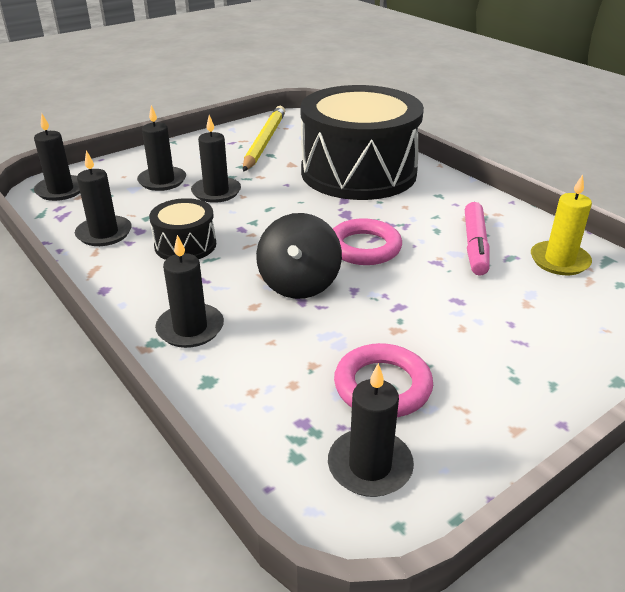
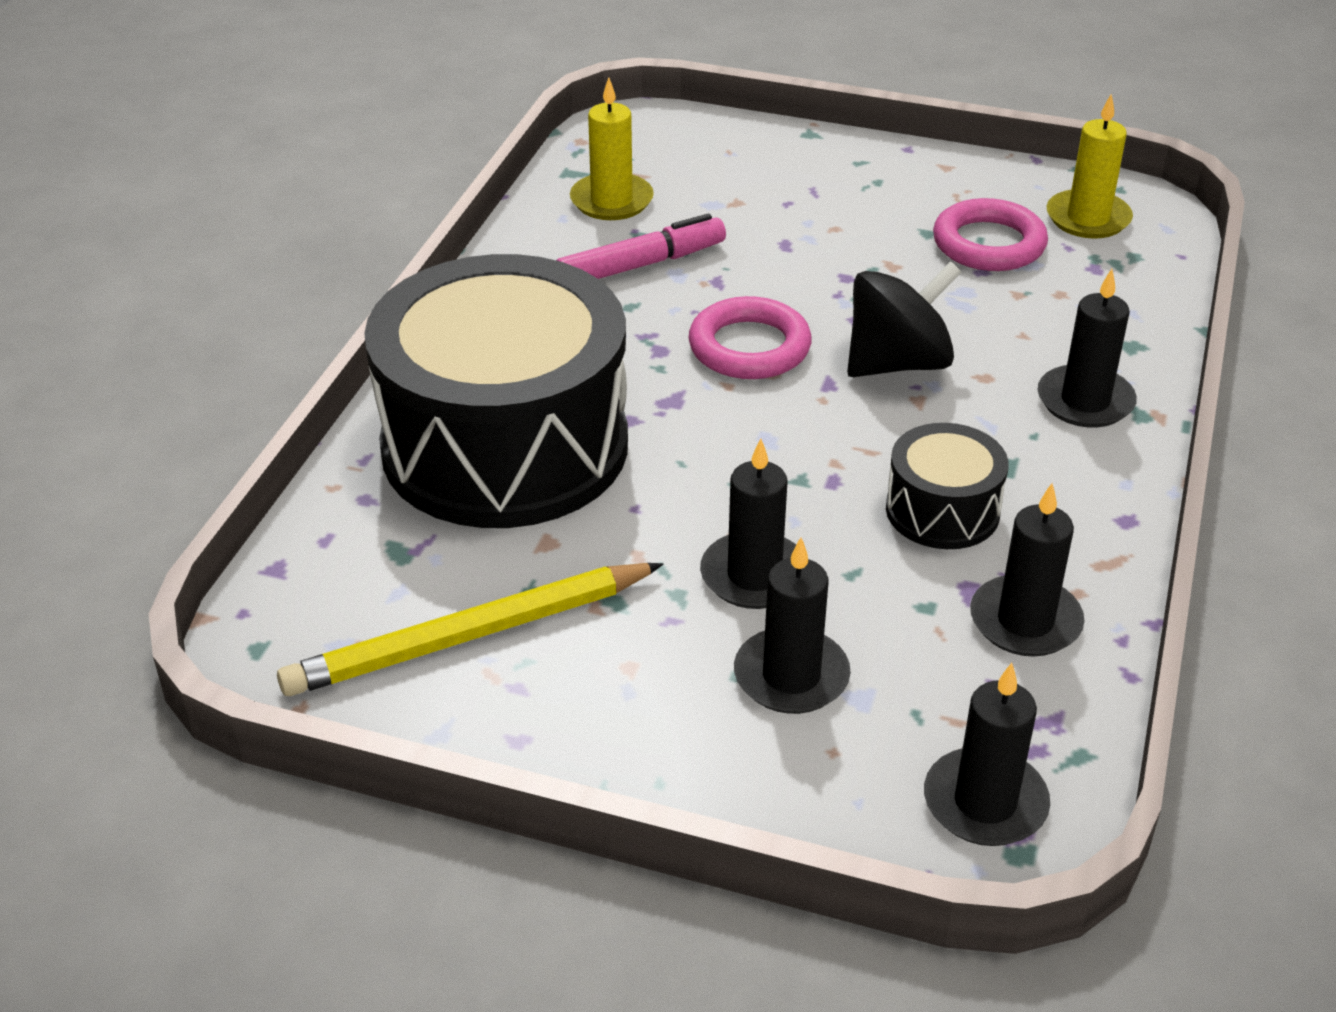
camera: 125 degrees left, 5 degrees up
black candle [328,363,414,497] -> yellow candle [1047,94,1133,239]

